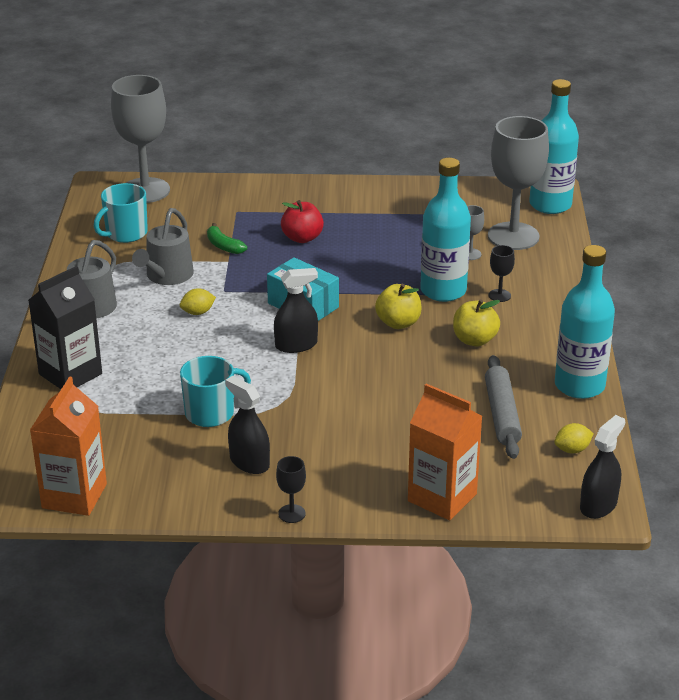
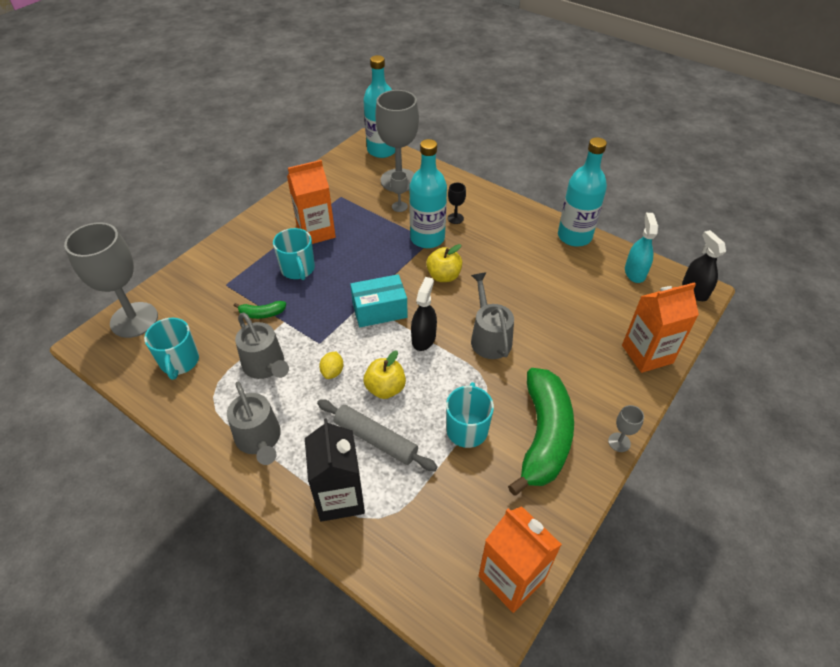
camera: 55 degrees left, 15 degrees up
black spray bottle [225,376,270,474] -> green banana [508,368,574,495]
black goblet [276,456,306,523] -> grey goblet [608,405,644,452]
red apple [281,200,324,243] -> turquoise mug [273,228,315,280]
yellow apple [453,300,500,347] -> yellow apple moved to [364,350,406,399]
grey rolling pin [485,355,522,459] -> grey rolling pin moved to [317,399,438,471]
yellow lemon [554,423,594,453] -> turquoise spray bottle [625,213,658,283]
none -> orange carton [287,160,336,244]
none -> grey watering can [471,272,514,359]

